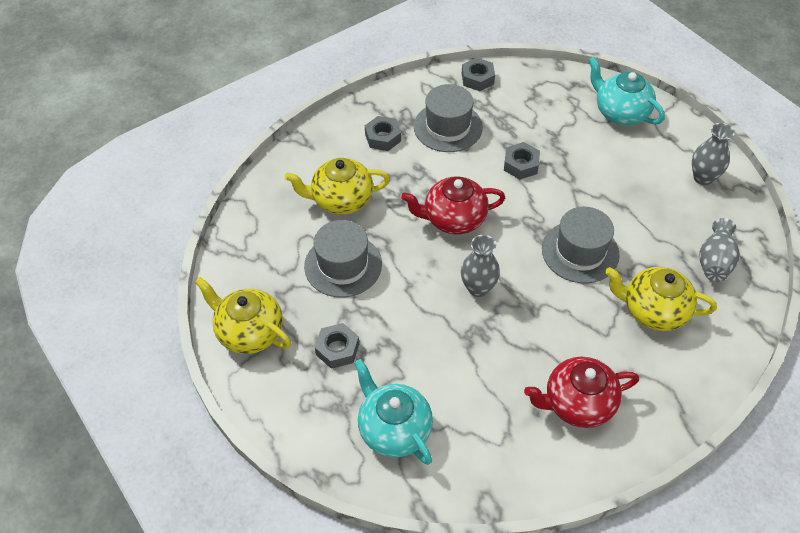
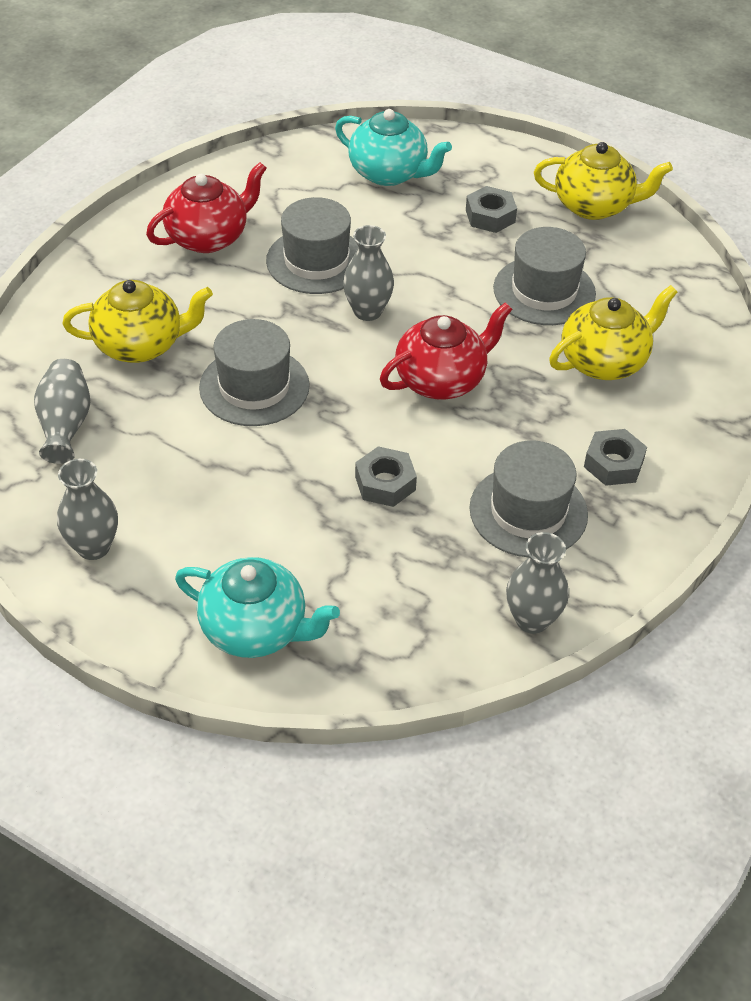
camera: 155 degrees right, 5 degrees down
grey nut [462,58,495,91] -> grey vase [506,532,569,634]
none -> grey hat [266,197,358,294]

